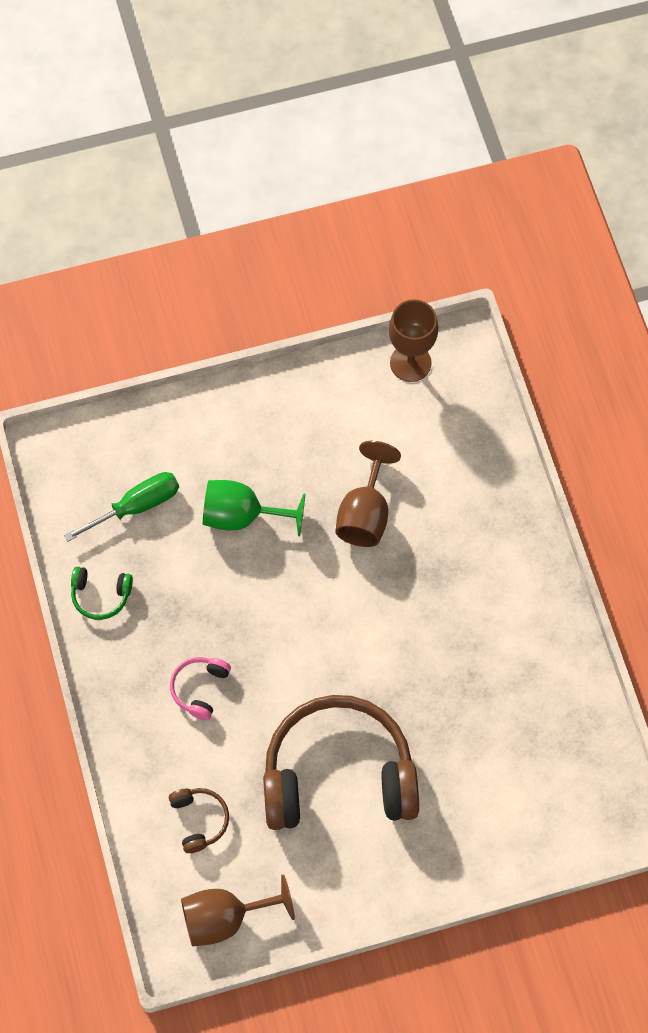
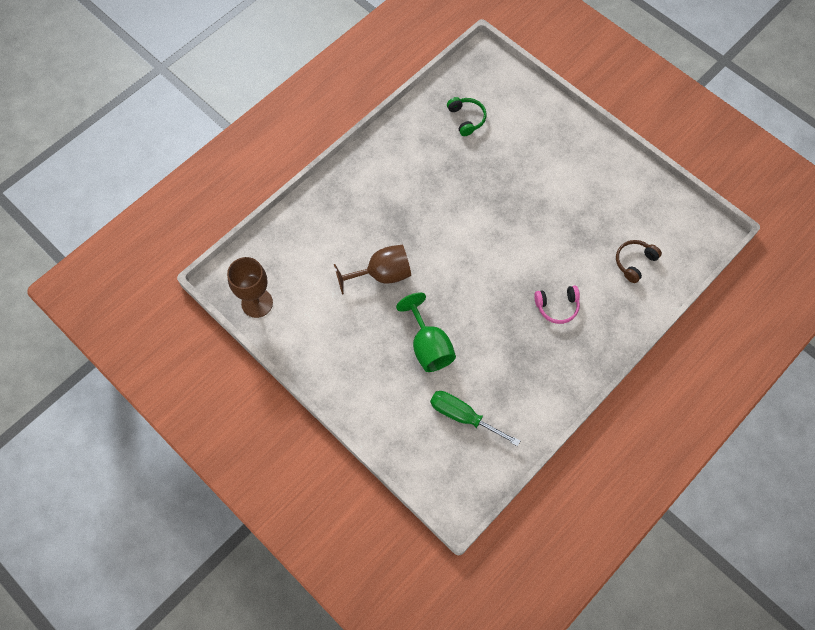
camera: 120 degrees left, 0 degrees up
green headphones [71,567,133,620] -> green headphones moved to [447,97,486,136]
brown goblet [181,874,295,946] -> none
brown headphones [263,695,419,830] -> none

